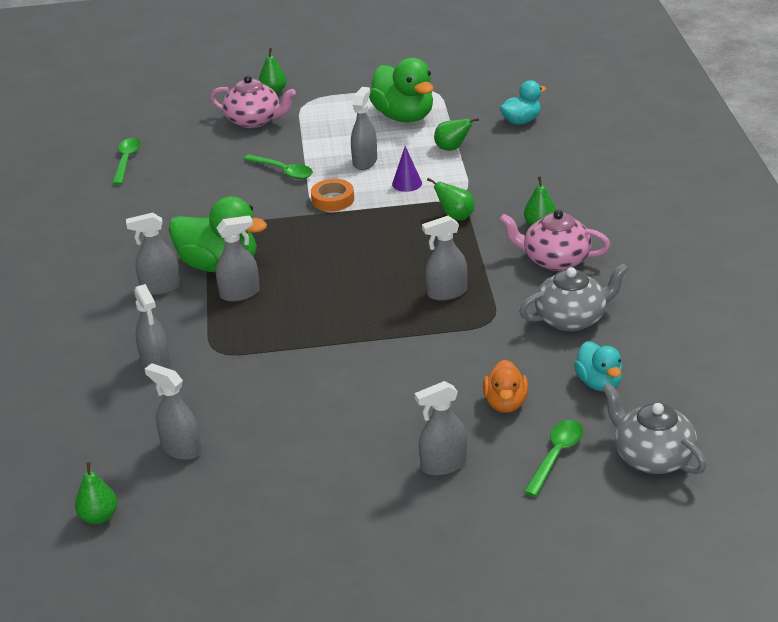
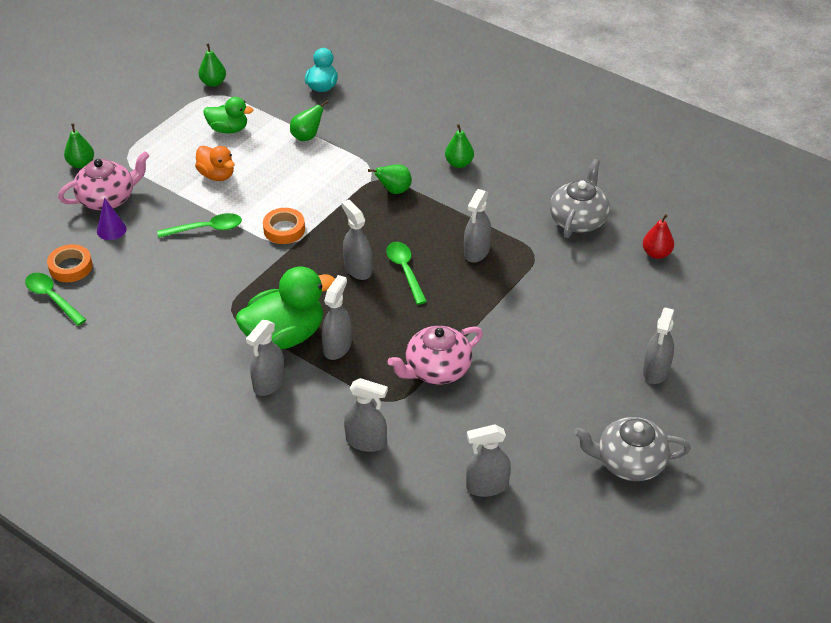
camera: 50 degrees left, 10 degrees up
green pear [75,462,118,524] -> green pear moved to [199,43,226,87]
grey spray bottle [351,87,377,170] -> grey spray bottle moved to [342,200,372,280]
green duck [369,58,434,122] -> green duck [204,97,254,133], size x0.57
purple cone [392,146,422,192] -> purple cone moved to [97,198,126,240]
orange duck [483,360,528,413] -> orange duck moved to [195,146,234,181]
pink teapot [499,210,610,271] -> pink teapot moved to [388,326,483,384]
green spoon [524,420,584,497] -> green spoon moved to [386,242,427,305]
turquoise duck [574,341,622,392] -> red pear [643,214,674,259]
grey teapot [602,383,706,474] -> grey teapot moved to [574,417,691,481]
none -> orange tape [47,244,93,282]

